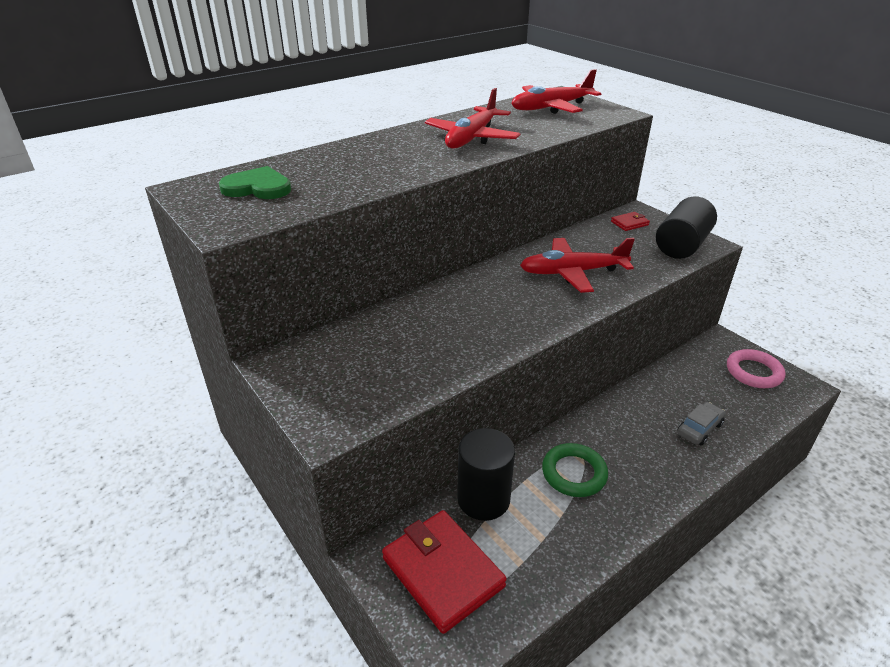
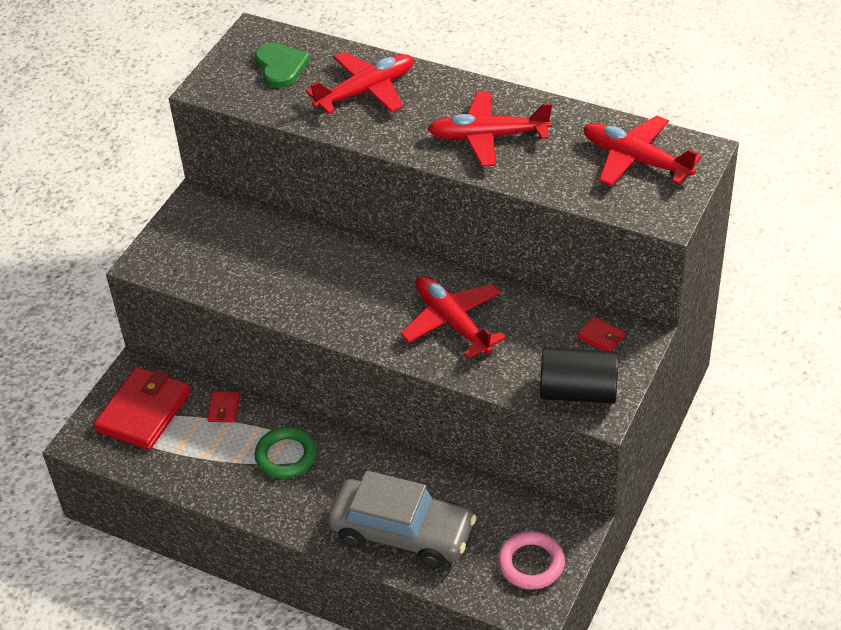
camera: 65 degrees right, 10 degrees up
black cylinder [457,428,515,521] -> red wallet [207,391,240,422]
grey car [677,402,726,446] -> grey car [328,471,476,568], size x2.26
none -> red plane [306,52,414,114]

